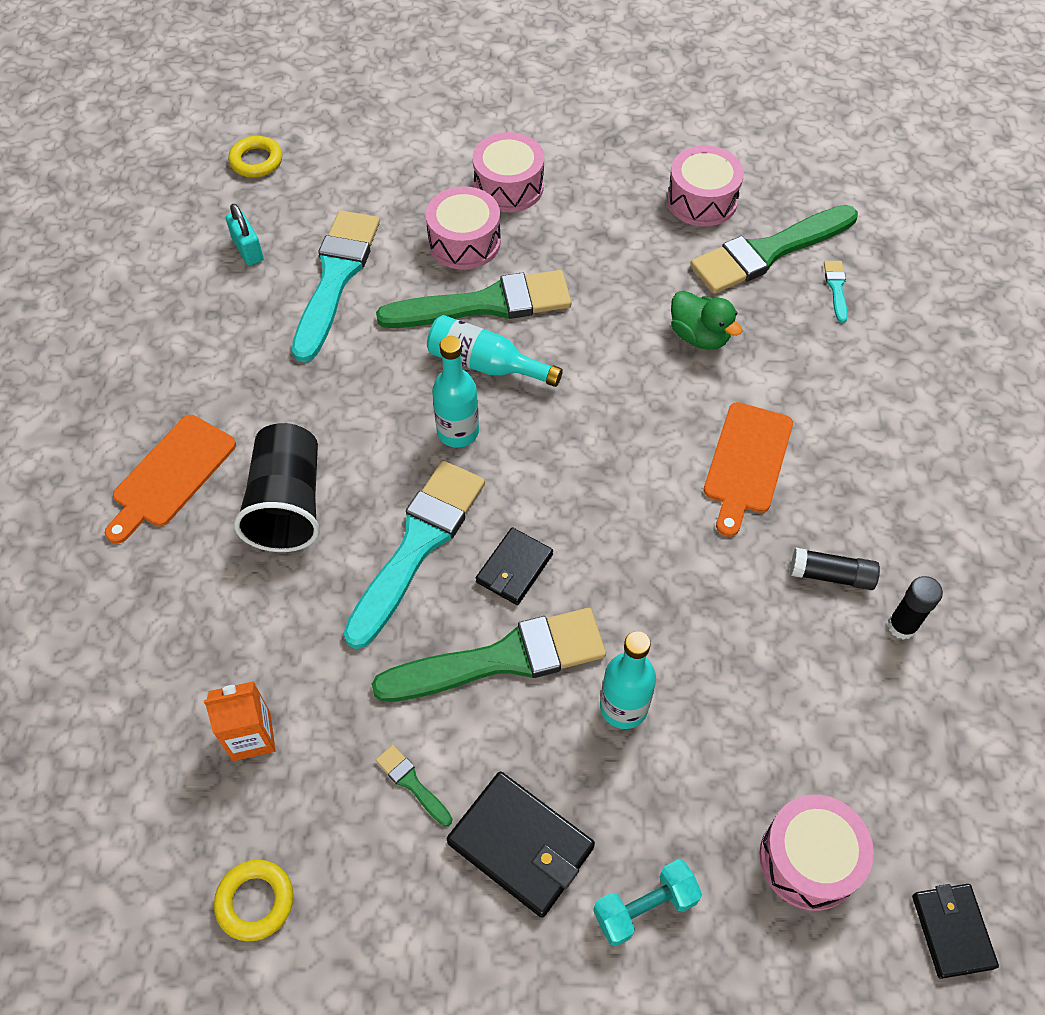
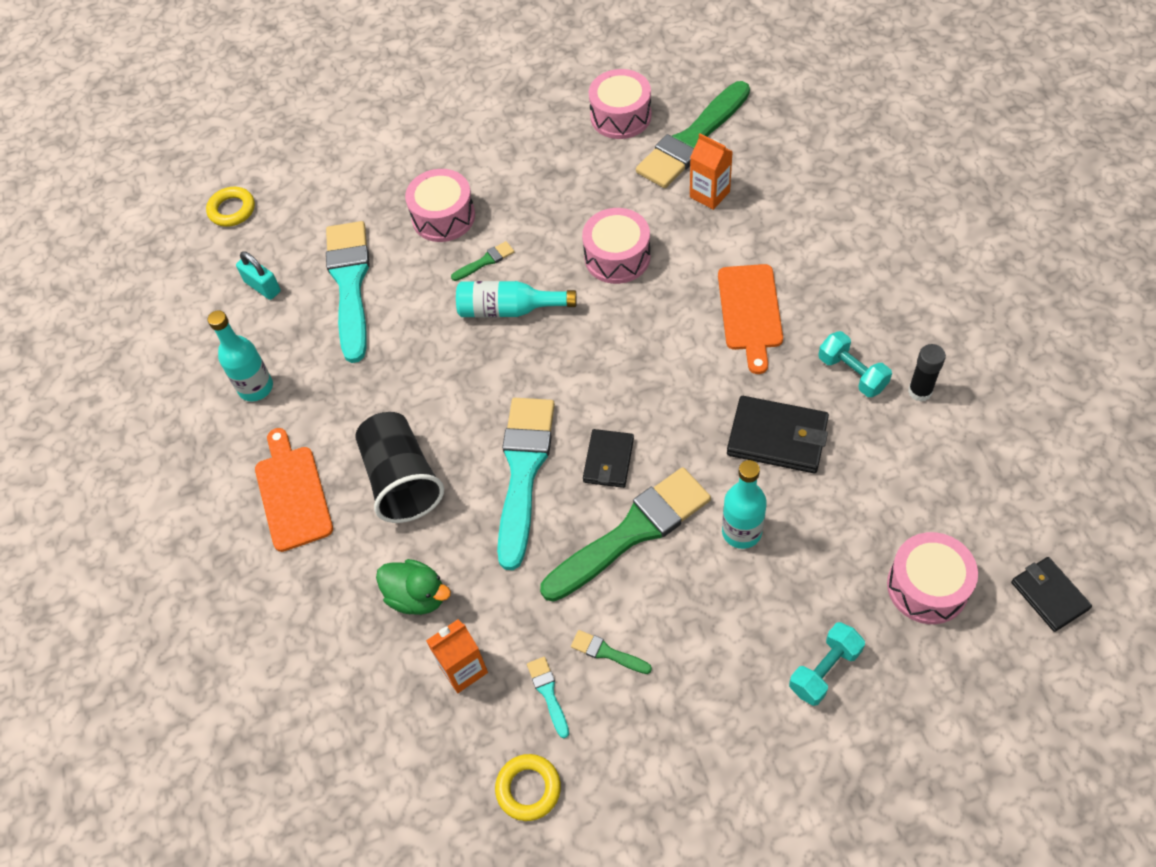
camera: 15 degrees left, 0 degrees up
orange cutting board [105,415,236,544] -> orange cutting board turned 150 degrees clockwise [255,428,333,552]
green brush [376,270,572,328] -> green brush [451,241,514,281], size x0.41
turquoise bottle [432,336,479,448] -> turquoise bottle moved to [208,310,273,402]
black wallet [447,771,595,918] -> black wallet moved to [727,396,829,473]
pink drum [472,132,544,212] -> pink drum moved to [582,208,650,284]
green duck [671,291,743,350] -> green duck moved to [376,559,451,615]
black glue stick [790,548,880,590] -> turquoise dumbbell [818,331,892,397]
turquoise brush [824,261,848,323] -> turquoise brush moved to [527,657,569,738]
none -> orange carton [690,134,733,210]

